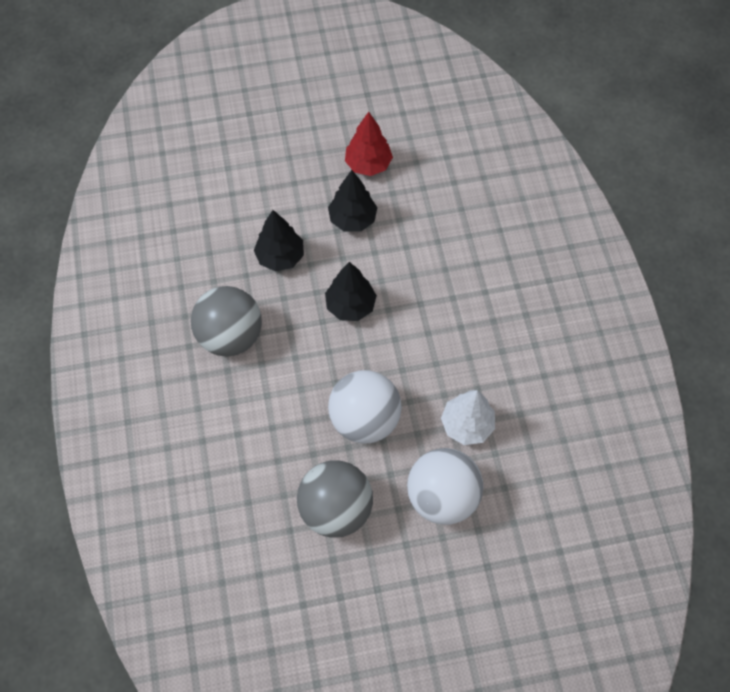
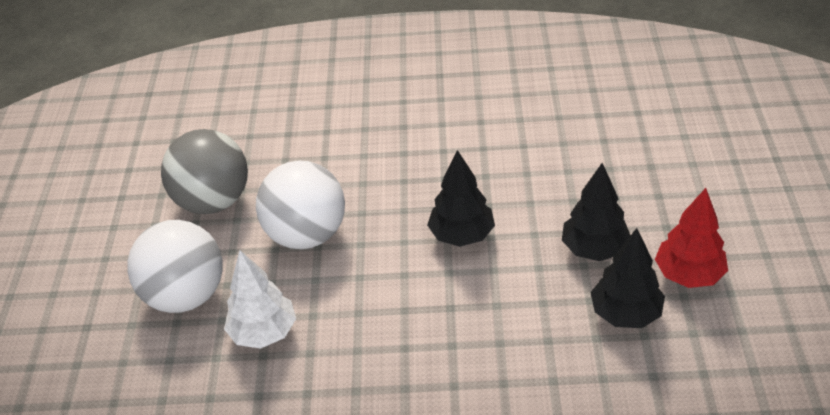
camera: 105 degrees right, 20 degrees down
grey ball [191,286,262,356] -> none
black tree [254,210,304,272] -> black tree moved to [590,228,665,328]

